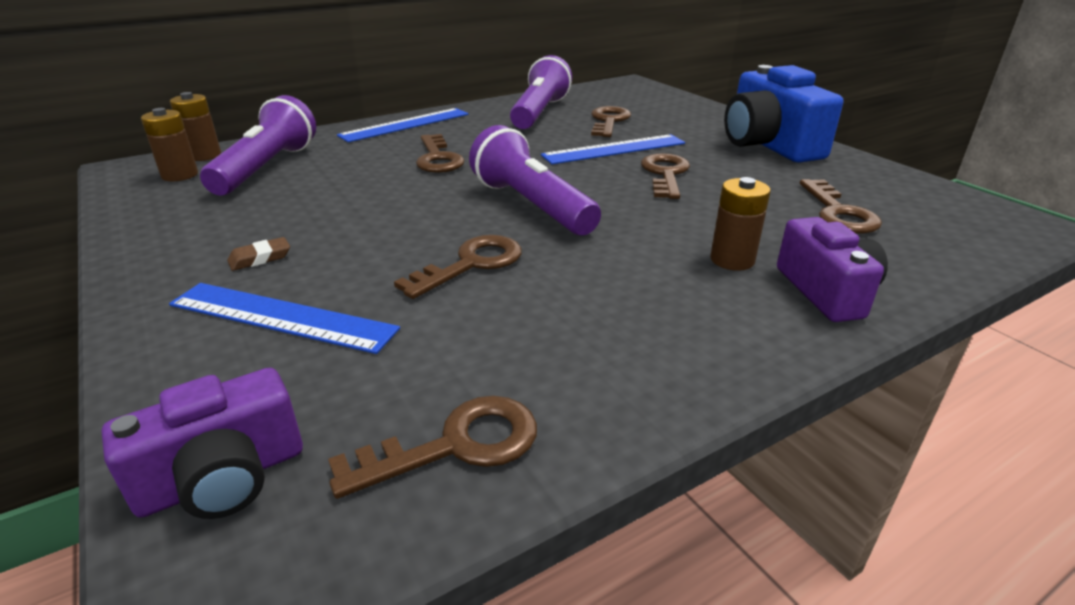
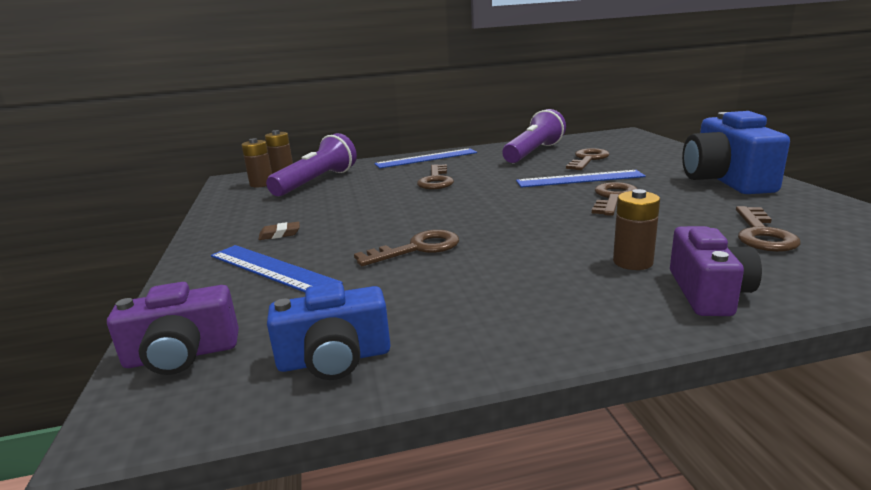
camera: 20 degrees right, 10 degrees down
brown key [328,396,537,499] -> blue camera [267,282,391,380]
purple flashlight [469,125,601,235] -> none

